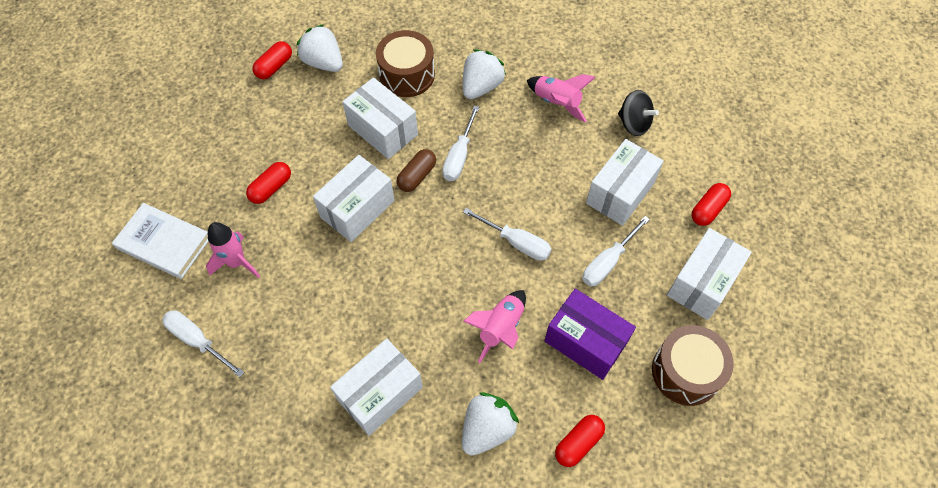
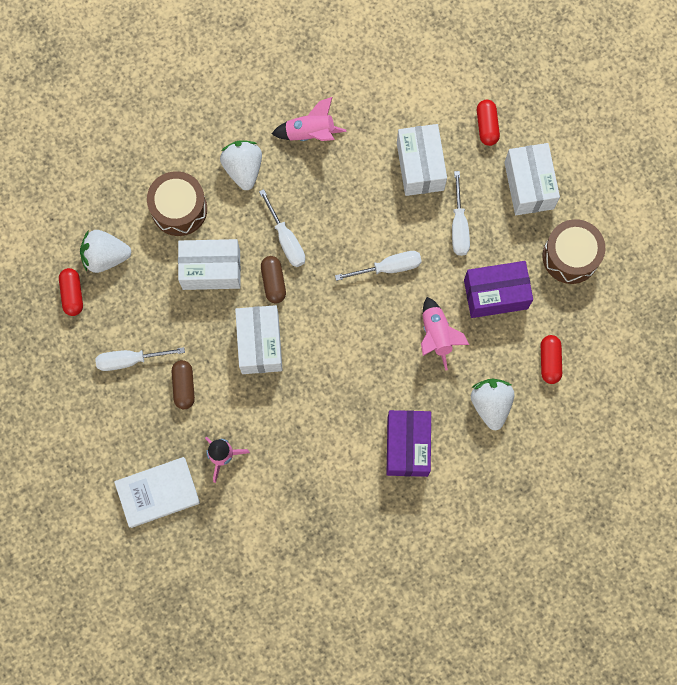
camera: 45 degrees left, 15 degrees up
white screwdriver [162,310,245,377] -> white screwdriver moved to [95,347,185,371]
red capsule [246,162,291,204] -> brown capsule [171,360,195,409]
white box [330,338,423,436] -> purple box [386,410,431,477]
black spinning top [618,90,659,136] -> none

